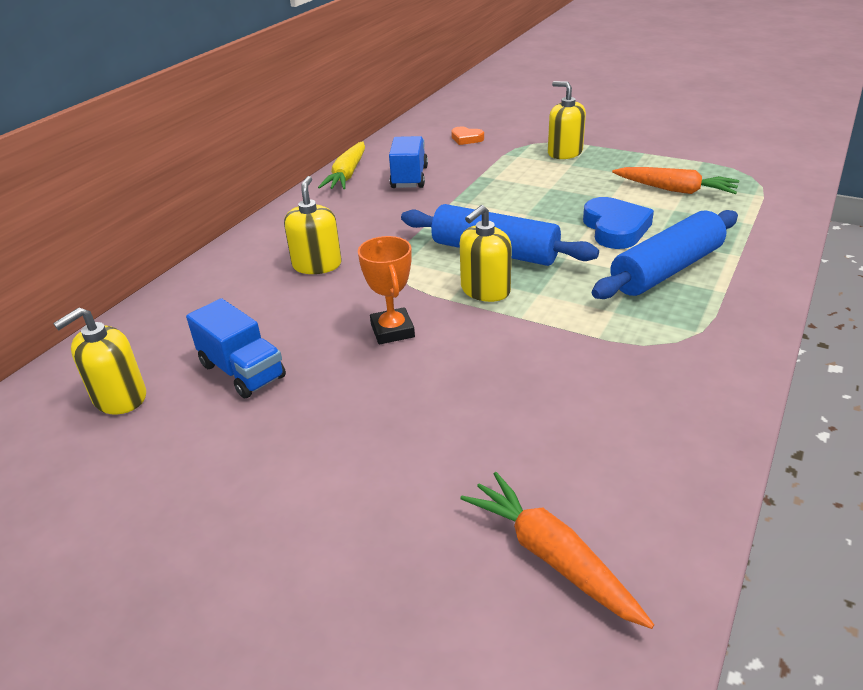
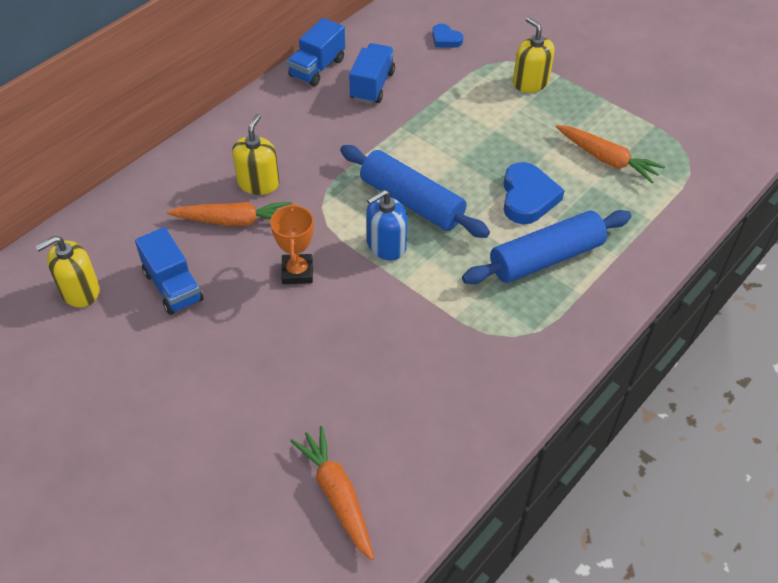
camera: 10 degrees right, 15 degrees up
yellow carrot [318,141,365,189] -> blue truck [287,18,345,86]
orange heart [451,127,484,145] -> blue heart [432,24,463,48]
yellow soap dispenser [460,205,511,302] -> blue soap dispenser [366,190,408,261]
none -> orange carrot [167,202,292,226]

